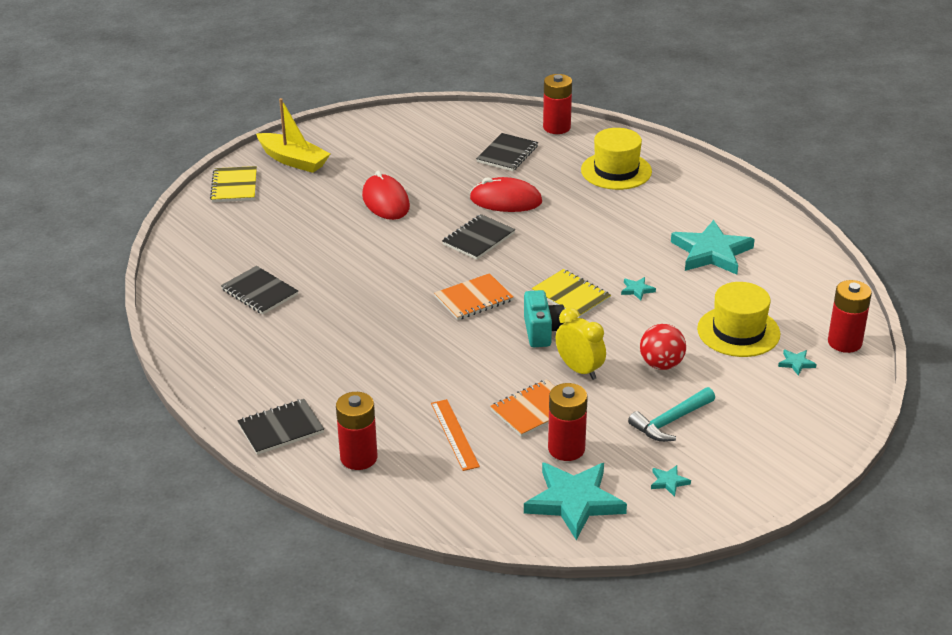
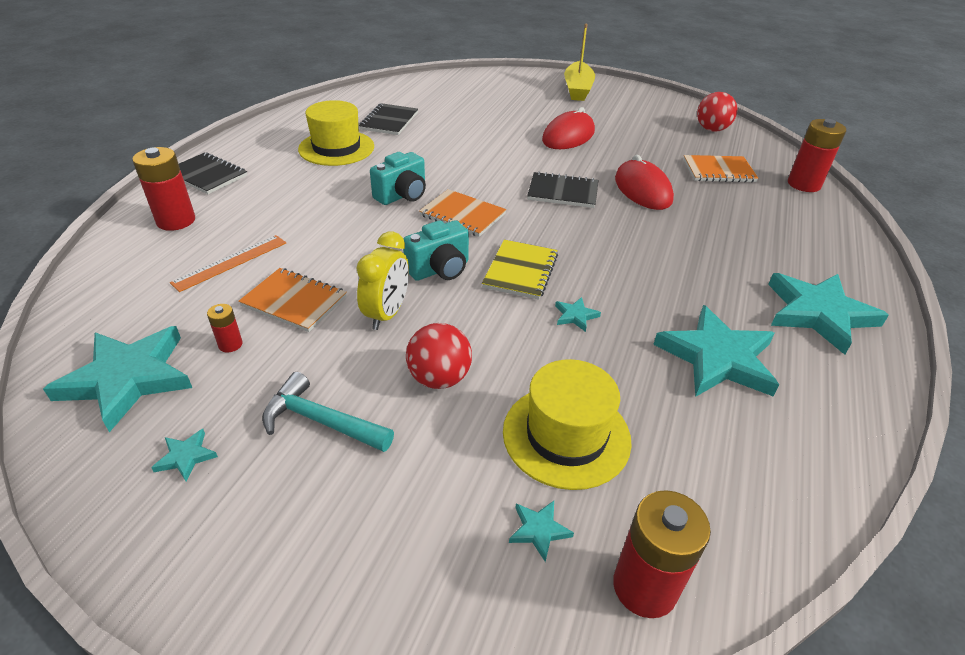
camera: 60 degrees right, 5 degrees up
yellow notebook [210,166,257,202] -> none
black notebook [476,133,538,171] -> orange notebook [683,155,759,183]
red battery [548,383,588,461] -> red battery [207,304,243,352], size x0.50
yellow hat [581,128,652,190] -> yellow hat moved to [298,100,374,166]
none -> turquoise camera [370,152,426,205]
none -> red ball [697,92,738,132]
none -> turquoise star [768,273,889,355]

